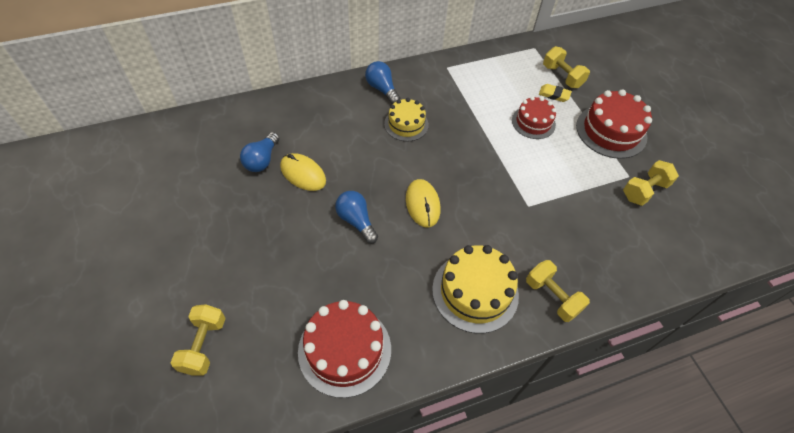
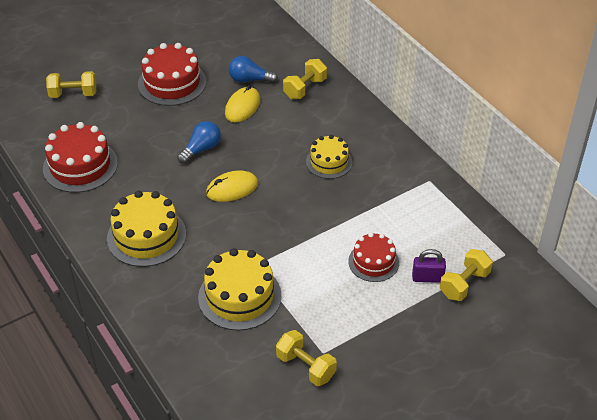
camera: 80 degrees right, 10 degrees down
blue light bulb [365,61,400,104] -> none
yellow dumbbell [526,260,590,322] -> yellow dumbbell moved to [283,59,327,99]
yellow eraser [539,84,572,102] -> purple padlock [412,249,446,283]
red cake [576,89,652,159] -> red cake moved to [138,43,206,106]
none -> yellow cake [198,248,282,331]

